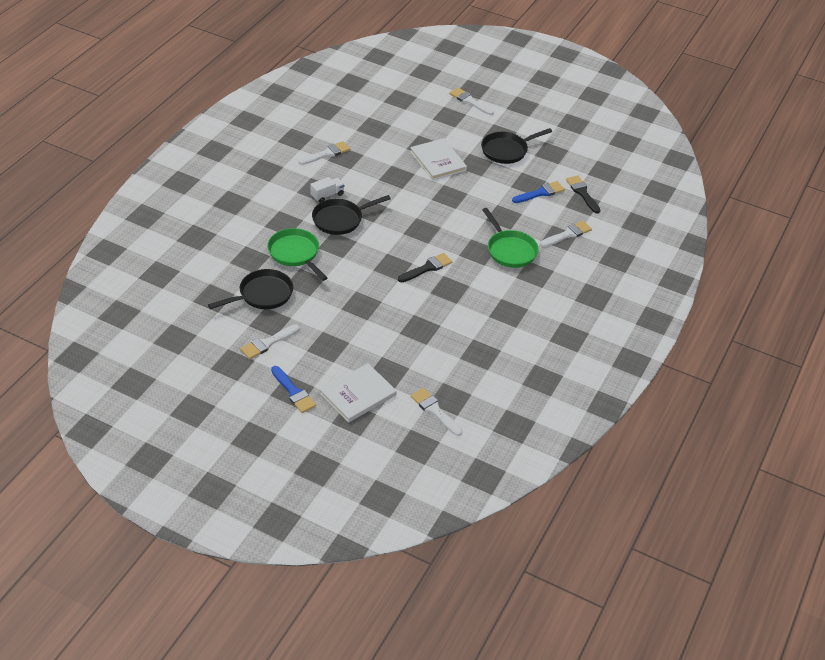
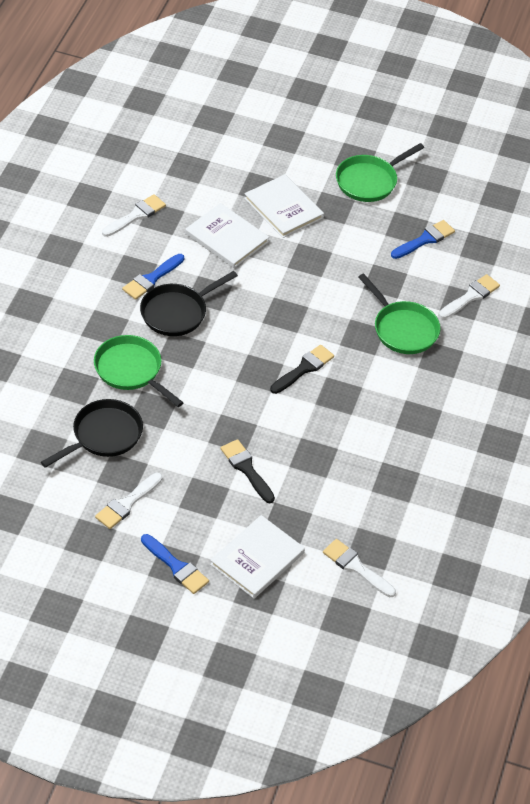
camera: 10 degrees left, 5 degrees up
white truck [310,177,345,202] -> blue brush [122,254,184,300]
white brush [449,88,494,115] -> none
black pan [481,128,552,164] -> green pan [336,143,424,202]
black brush [566,176,601,214] -> black brush moved to [221,439,275,503]
none -> white book [185,203,269,268]

